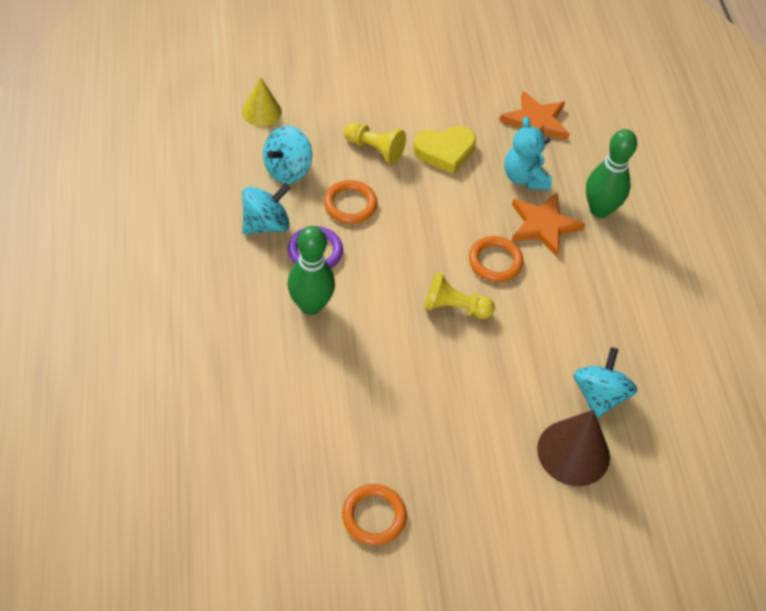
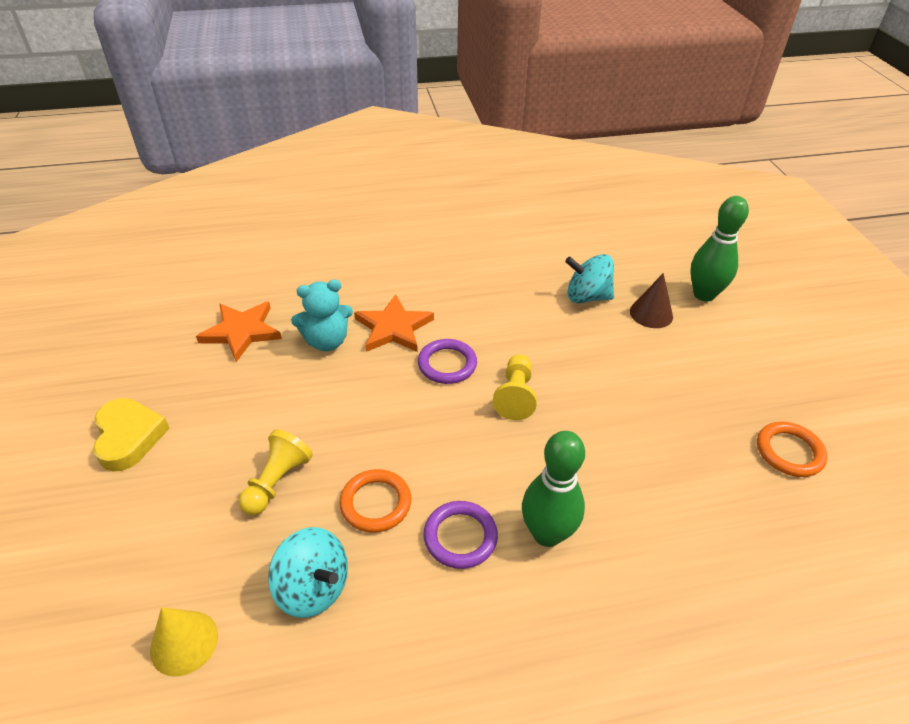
camera: 90 degrees left, 10 degrees down
turquoise spinning top [242,183,290,234] -> none
yellow heart [413,126,476,175] -> yellow heart moved to [93,398,170,472]
orange ring [469,236,523,282] -> purple ring [418,339,477,384]
brown cone [537,410,610,486] -> brown cone [630,273,673,328], size x0.66
green bowling pin [586,129,637,218] -> green bowling pin moved to [690,196,749,302]

